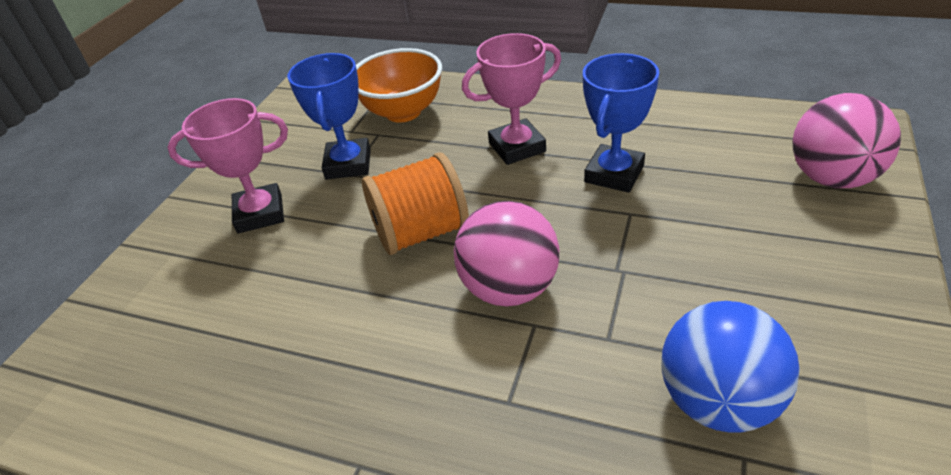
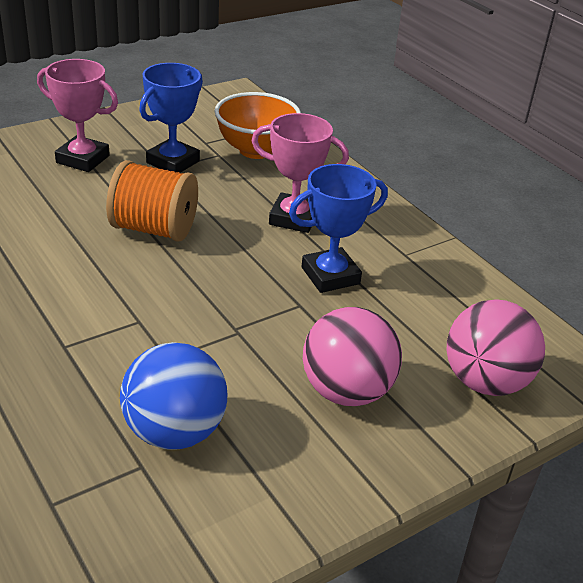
camera: 30 degrees right, 5 degrees down
pink ball [454,201,559,307] -> pink ball moved to [303,307,402,406]

